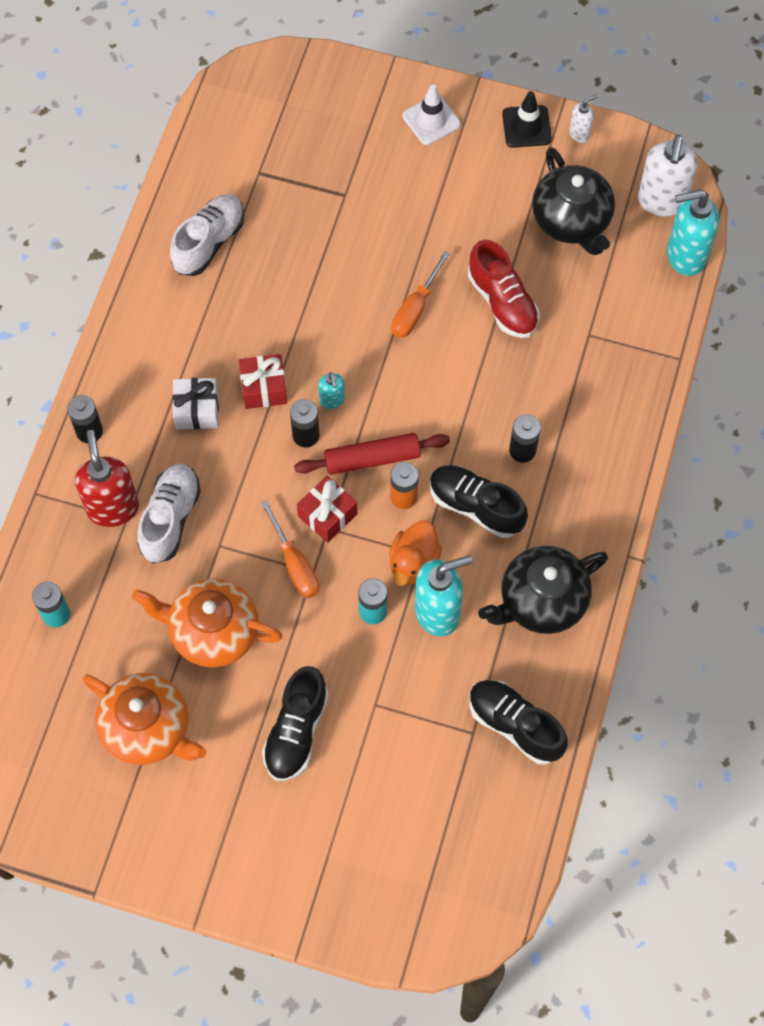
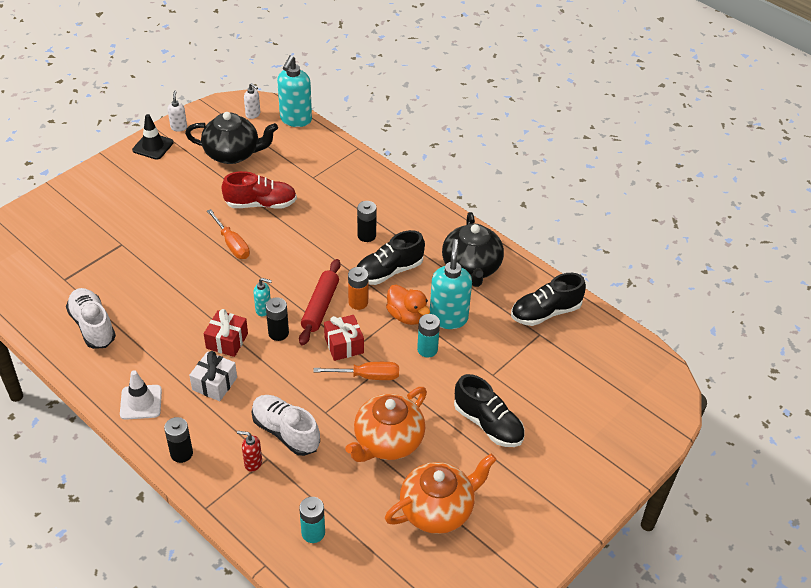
camera: 65 degrees left, 20 degrees down
red soap dispenser [75,430,139,527] -> red soap dispenser [237,431,262,472], size x0.50
white traffic cone [402,84,461,145] -> white traffic cone moved to [120,370,162,420]
white soap dispenser [638,135,698,217] -> white soap dispenser [244,83,260,119], size x0.50

